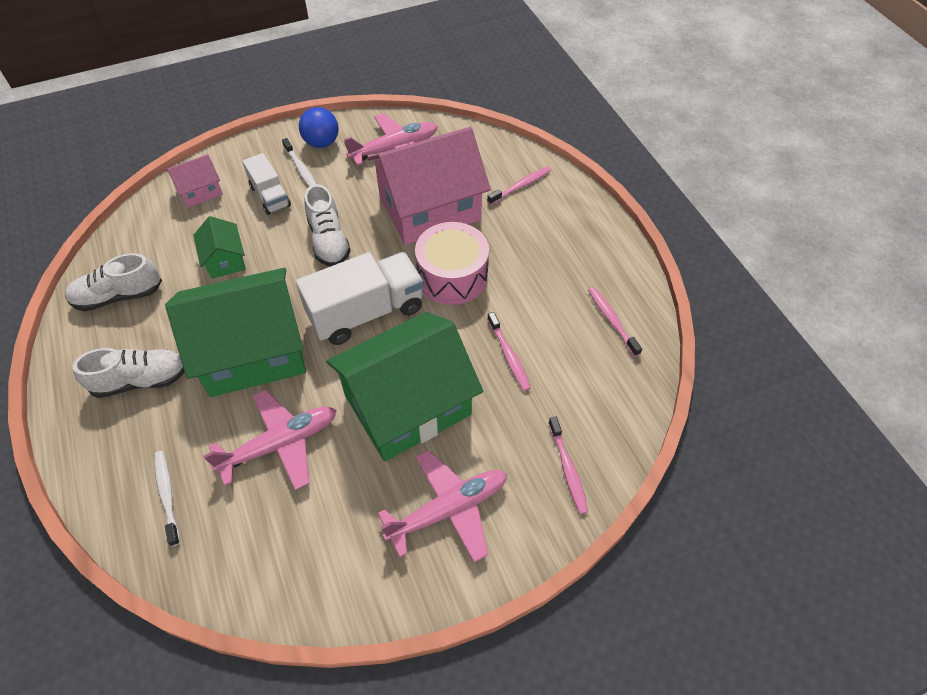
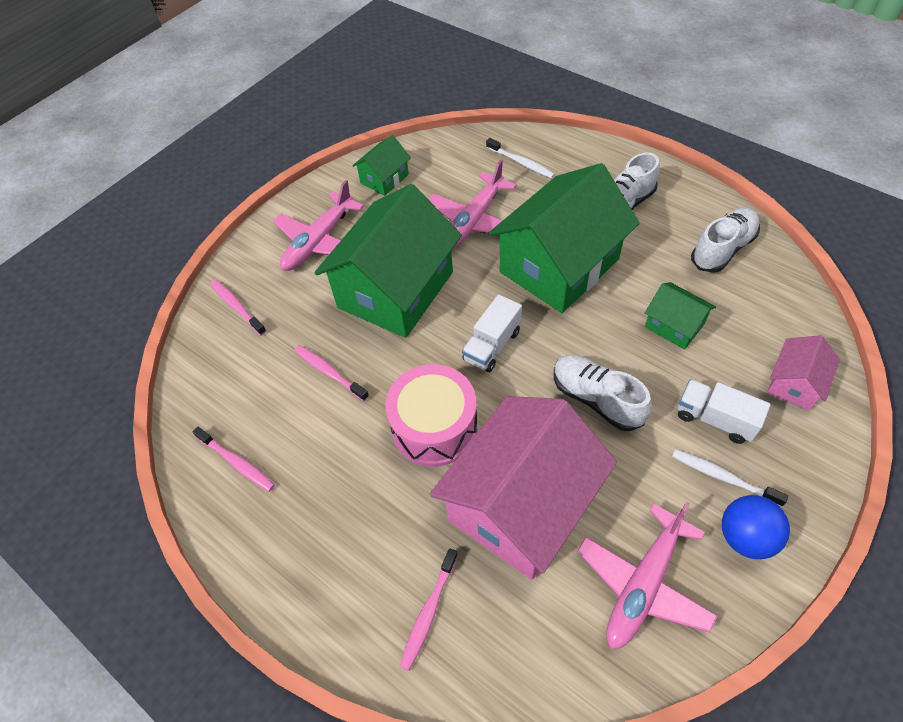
camera: 155 degrees right, 0 degrees up
white truck [296,252,424,345] -> white truck [462,294,522,372], size x0.57
none -> green house [352,135,411,196]

